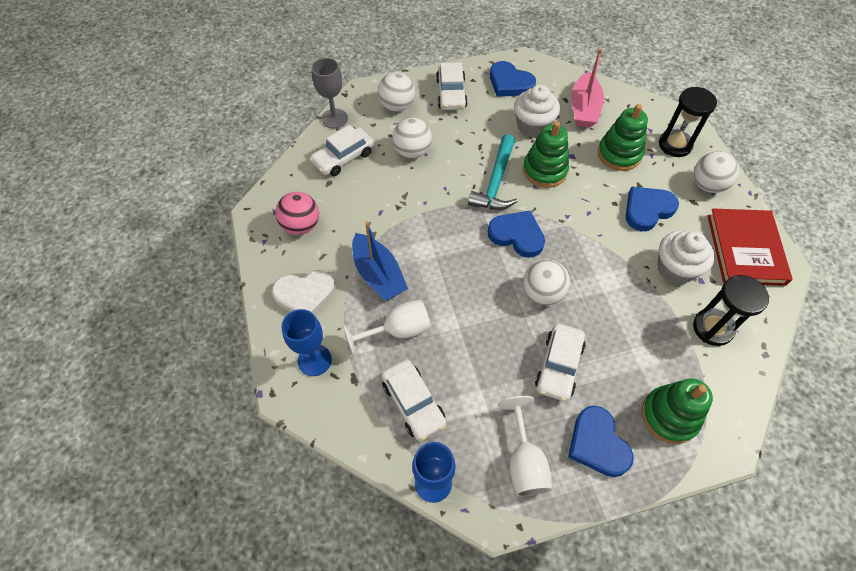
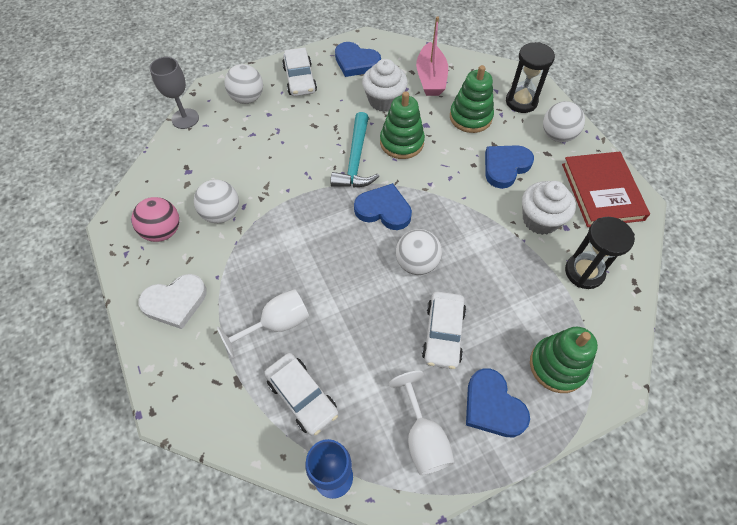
camera: 10 degrees left, 0 degrees up
blue goblet [281,309,332,376] -> none
white car [310,125,374,176] -> none
blue boat [352,222,408,301] -> none
white ball [392,118,432,158] -> white ball moved to [194,179,239,223]

